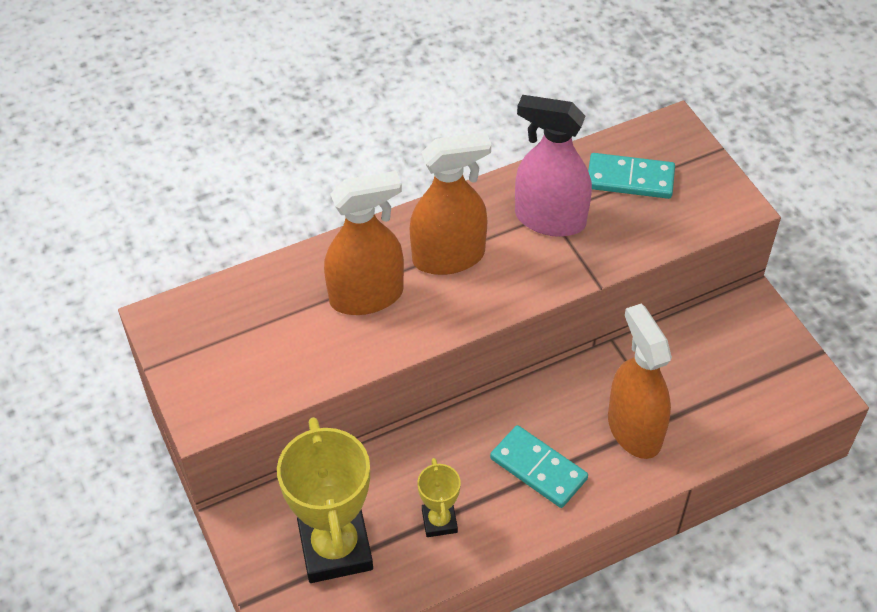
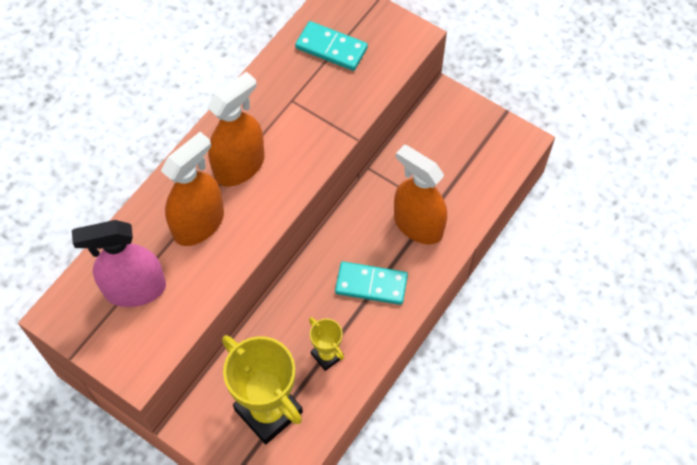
camera: 30 degrees left, 10 degrees up
pink spray bottle [515,95,592,237] -> pink spray bottle moved to [72,220,166,307]
turquoise domino [588,153,675,199] -> turquoise domino turned 45 degrees clockwise [295,21,368,71]

